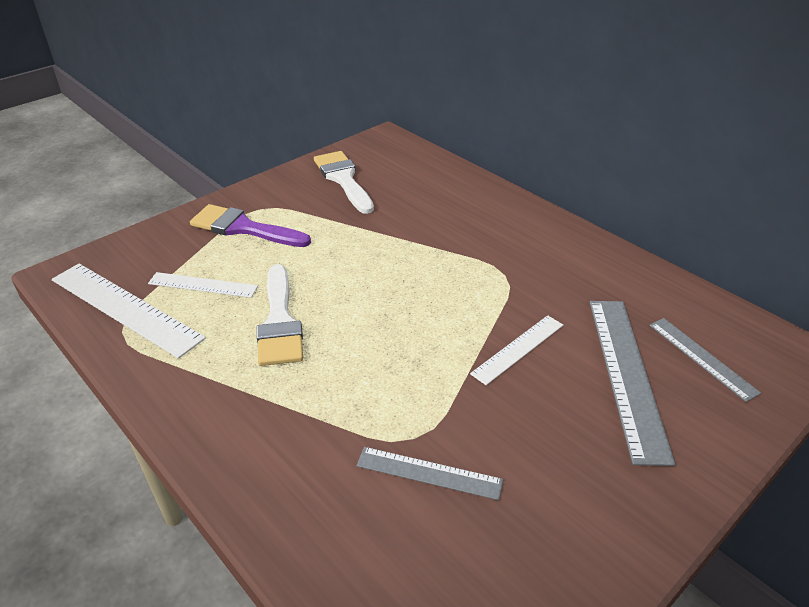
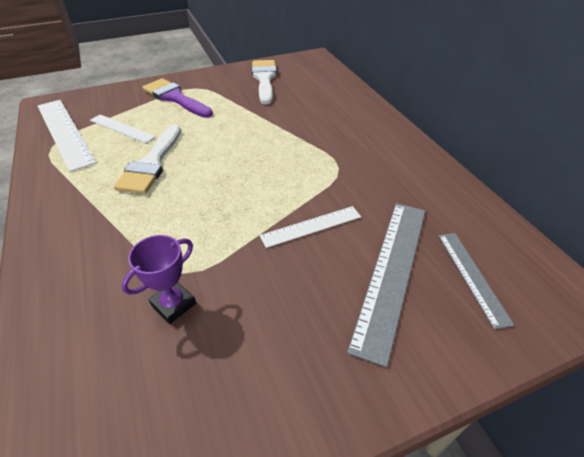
camera: 20 degrees right, 5 degrees up
grey ruler [357,447,503,500] -> purple trophy [121,235,196,324]

